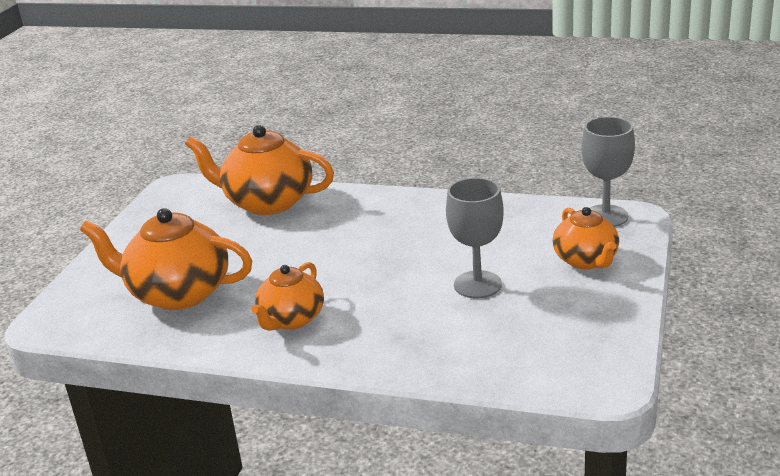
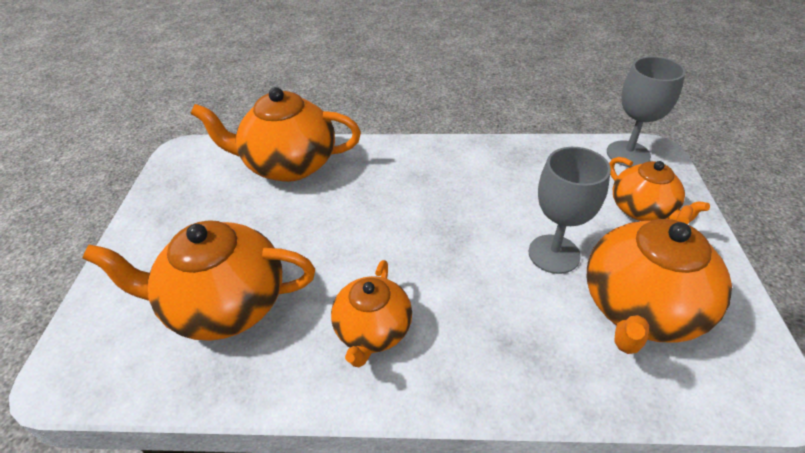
camera: 15 degrees left, 15 degrees up
none -> orange teapot [587,205,732,354]

